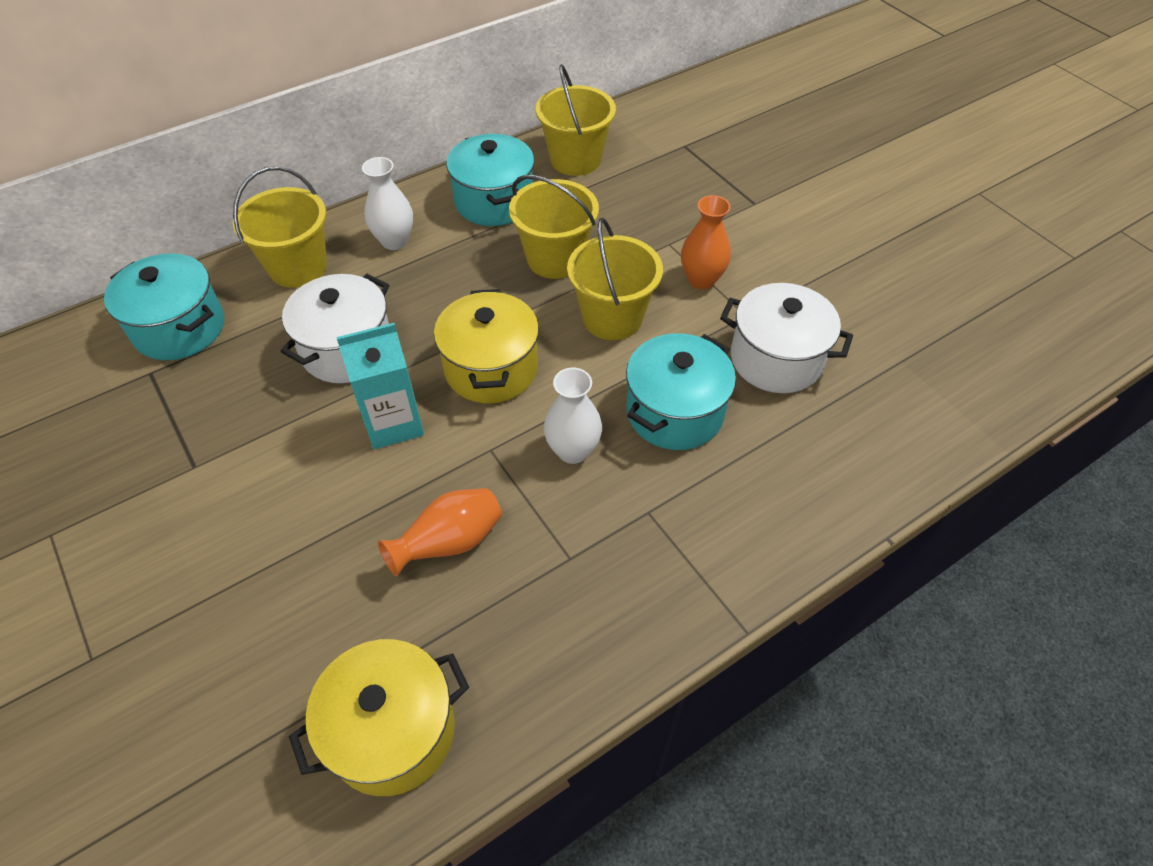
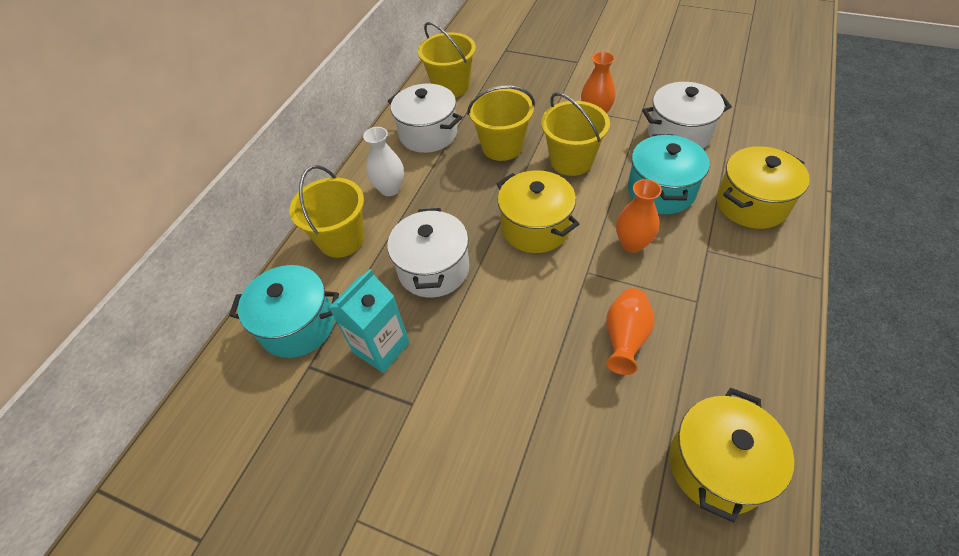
camera: 30 degrees left, 0 degrees up
turquoise carton [336,323,424,449] -> turquoise carton moved to [328,269,410,373]
turquoise pot [446,134,534,226] -> white pot [388,84,462,153]
white vase [544,368,602,464] -> orange vase [616,179,662,253]
none -> yellow pot [717,146,810,229]

